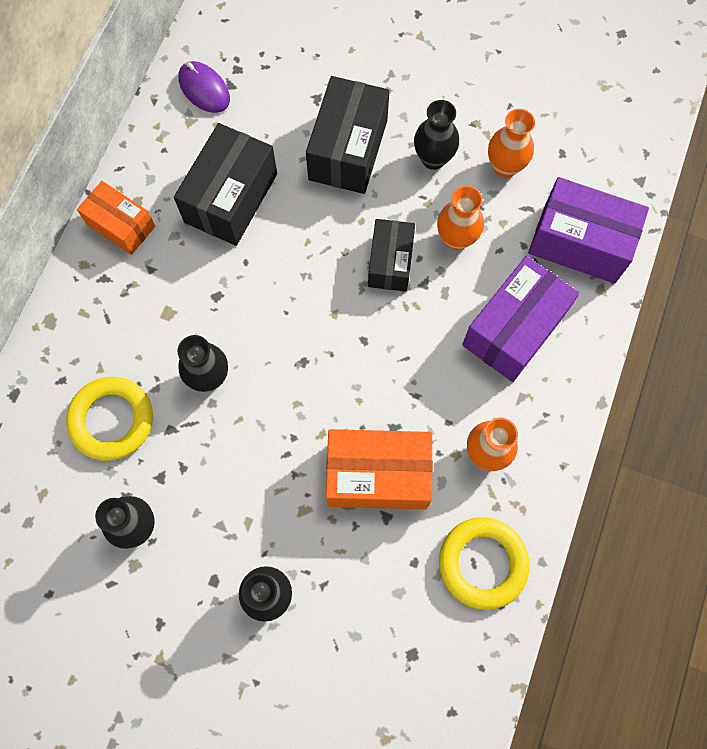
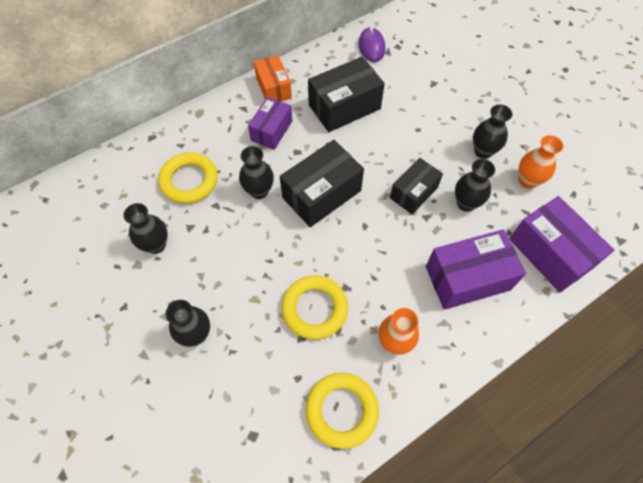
camera: 35 degrees right, 10 degrees down
black box [306,76,389,194] -> black box moved to [280,140,364,227]
orange box [326,429,433,509] -> yellow ring [281,275,348,340]
orange vase [437,186,484,250] -> black vase [455,159,495,212]
none -> purple box [248,97,292,150]

